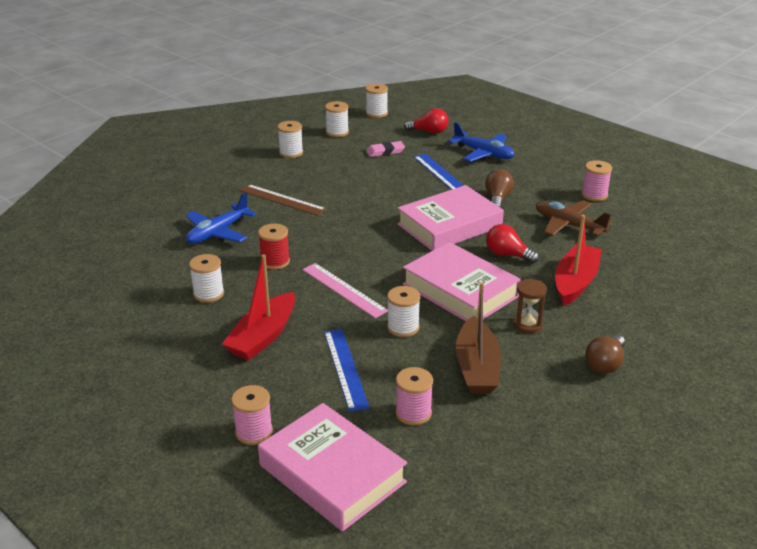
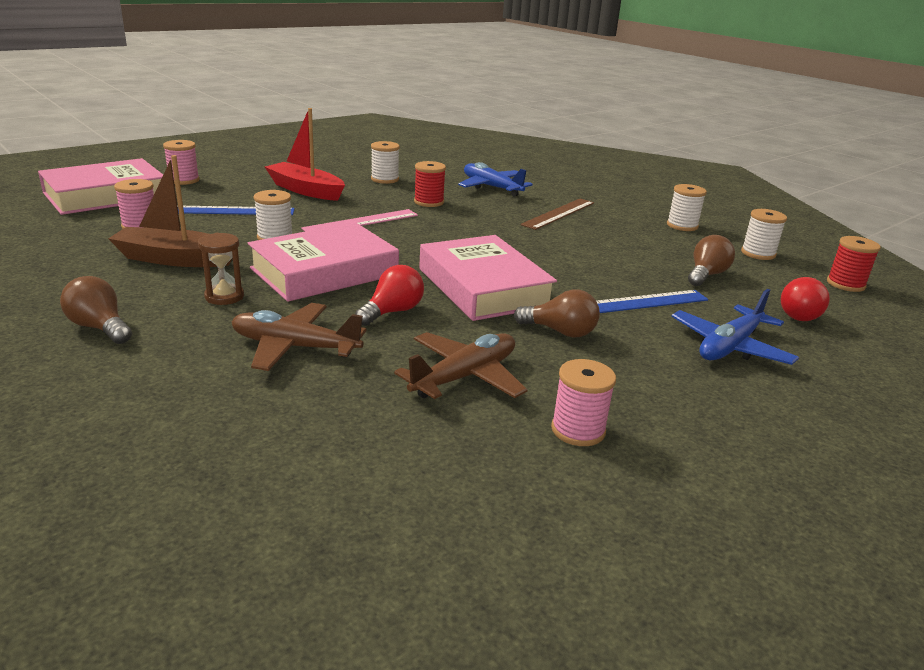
camera: 95 degrees right, 5 degrees down
white spool [366,84,388,118] -> red spool [827,236,881,292]
pink eraser [366,141,405,157] -> brown light bulb [688,235,735,286]
red boat [555,215,602,306] -> brown plane [231,303,366,371]

